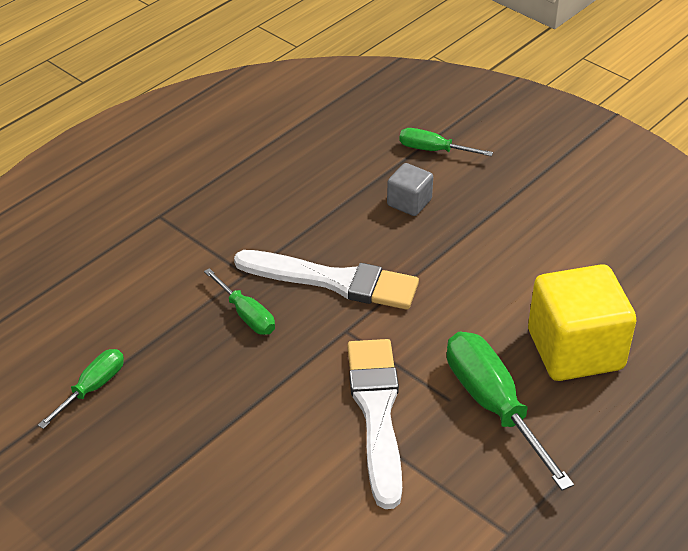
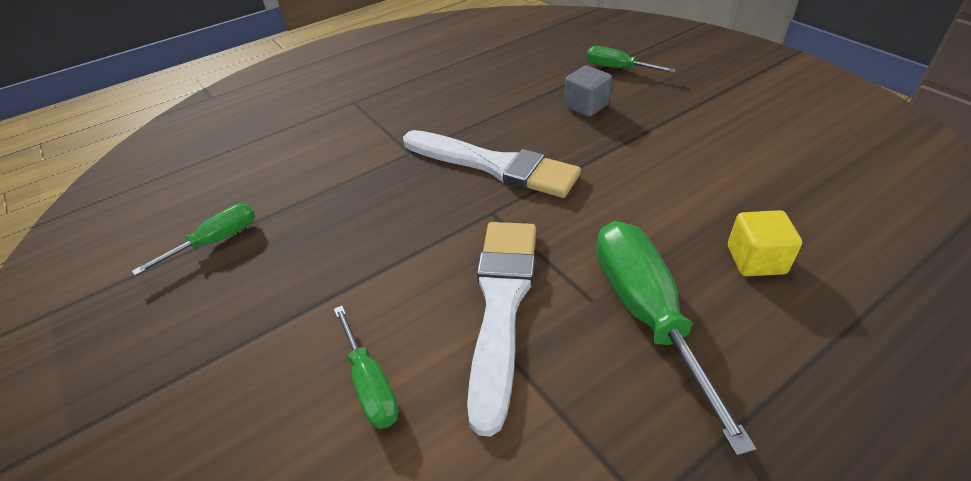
camera: 15 degrees right, 0 degrees up
green screwdriver [204,268,275,335] -> green screwdriver moved to [334,306,399,429]
yellow cube [528,264,637,381] -> yellow cube [728,210,802,276], size x0.49

